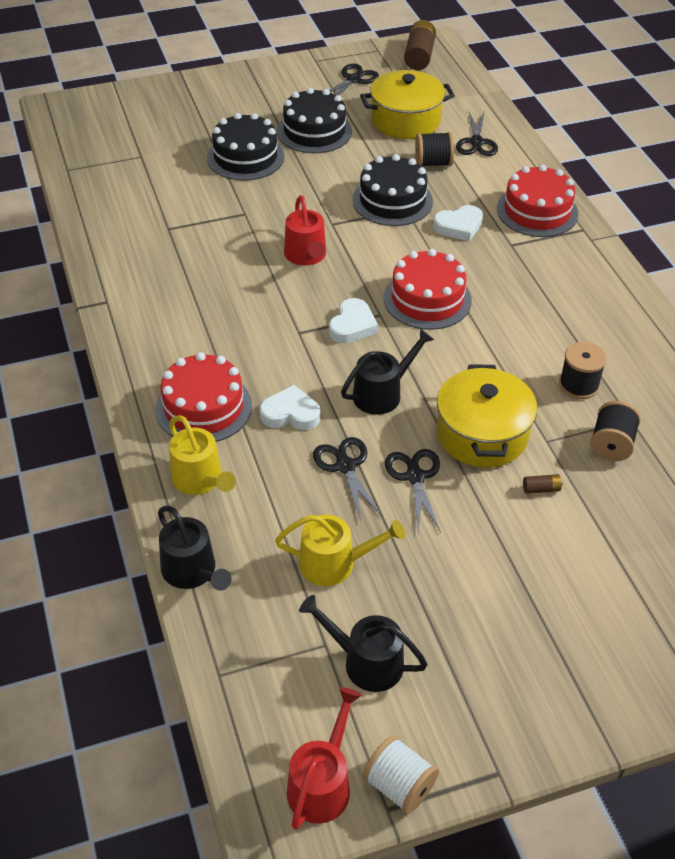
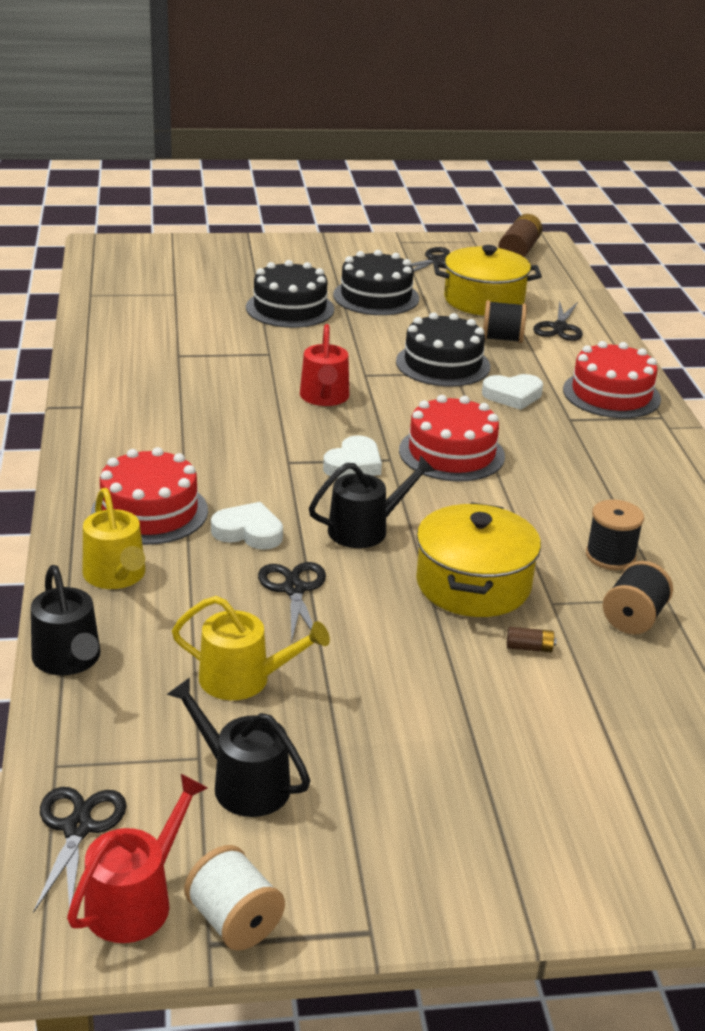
camera: 10 degrees right, 15 degrees down
black scissors [385,449,441,534] -> black scissors moved to [33,787,127,913]

